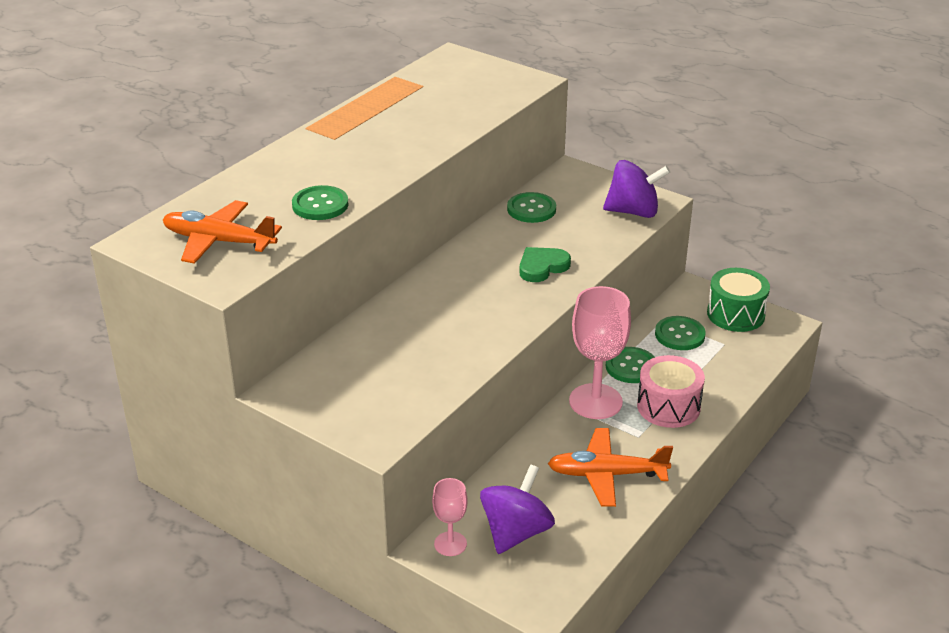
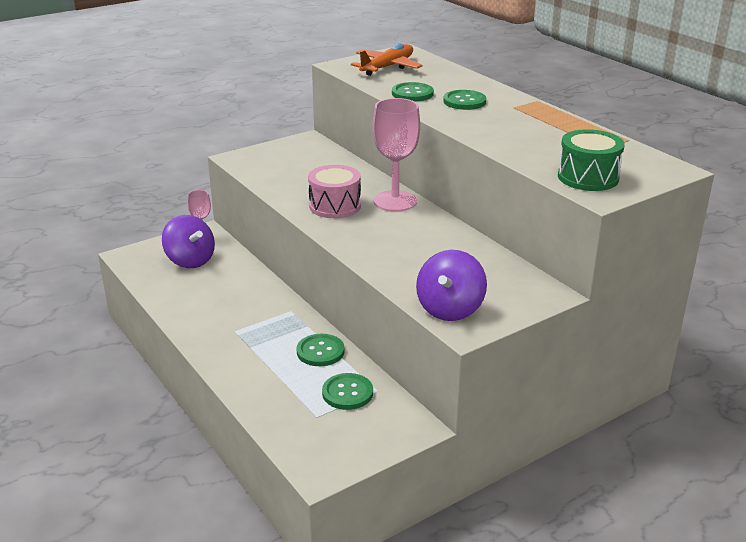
camera: 110 degrees right, 5 degrees down
green button [507,192,556,223] -> green button moved to [443,90,486,110]
green heart [519,247,571,282] -> none
orange plane [548,428,673,507] -> none
pink goblet [569,286,631,419] -> pink goblet moved to [372,98,420,212]
pink drum [637,355,705,428] -> pink drum moved to [308,165,361,218]
green drum [707,268,770,332] -> green drum moved to [558,129,625,191]

